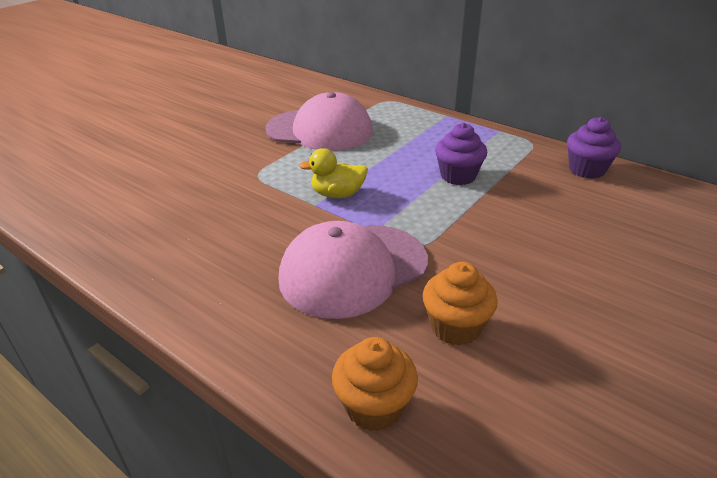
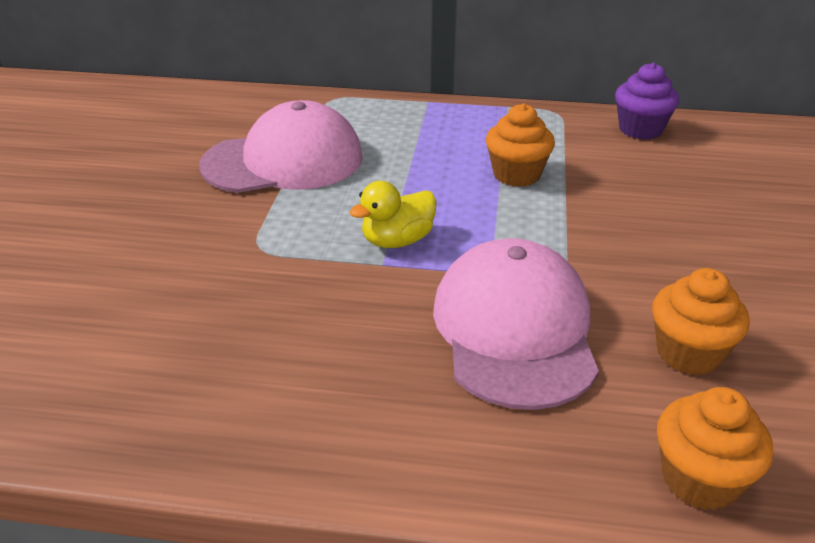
camera: 30 degrees left, 0 degrees up
pink cap [279,221,428,319] -> pink cap turned 150 degrees clockwise [433,238,599,410]
purple cupcake [435,123,487,185] -> orange cupcake [486,104,555,187]

